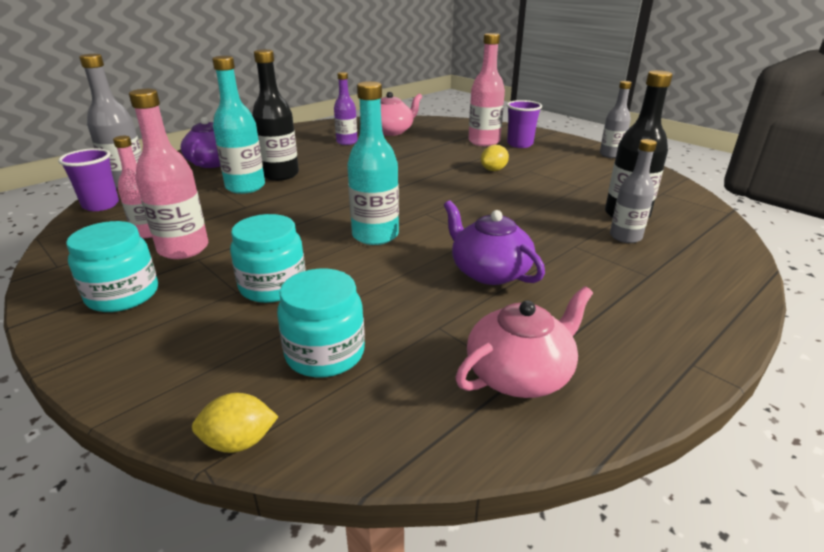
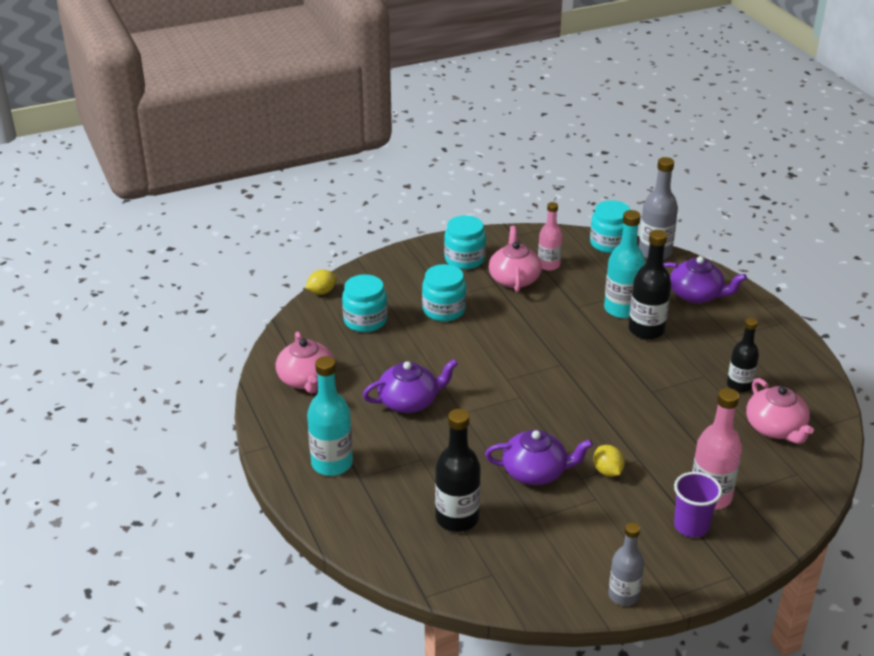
camera: 110 degrees right, 5 degrees up
purple cup [58,148,119,211] -> turquoise jar [590,200,631,253]
pink bottle [129,89,208,259] -> pink teapot [489,226,542,292]
yellow lemon [192,393,278,453] -> yellow lemon turned 45 degrees clockwise [305,270,337,295]
purple bottle [334,72,358,145] -> black bottle [727,318,759,392]
turquoise bottle [347,81,399,245] -> turquoise bottle moved to [307,356,353,476]
grey bottle [610,139,657,243] -> none
none -> purple teapot [485,430,593,485]

